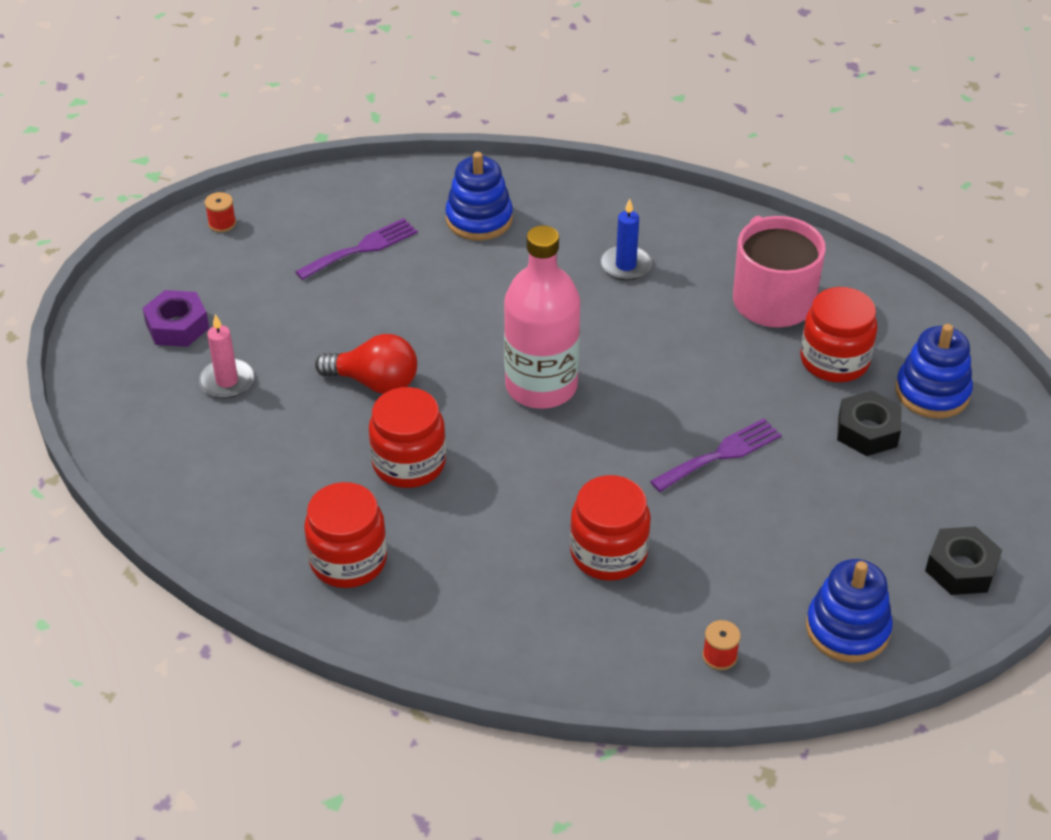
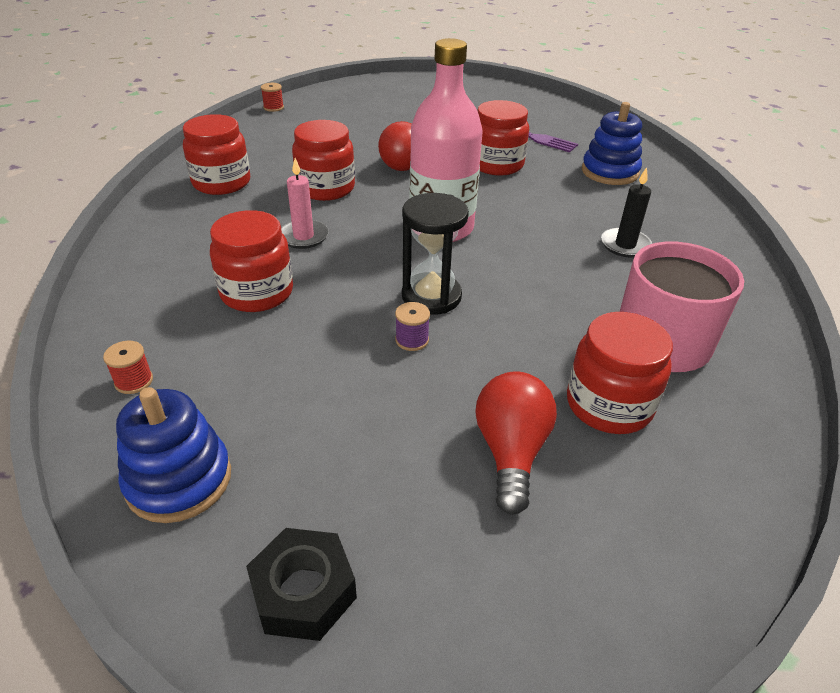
camera: 70 degrees right, 5 degrees down
purple nut [142,290,209,347] -> none
pink candle [199,314,254,398] -> pink candle moved to [281,158,329,249]
red spool [205,192,236,232] -> red spool moved to [261,83,284,112]
blue candle [601,199,652,281] -> black candle [601,167,652,258]
purple fork [650,418,781,492] -> purple spool [395,302,430,351]
black nut [837,390,902,456] -> red light bulb [475,371,557,515]
blue stacking toy [895,324,973,419] -> none
none -> black hourglass [402,193,469,315]
none -> red jar [477,100,529,176]

